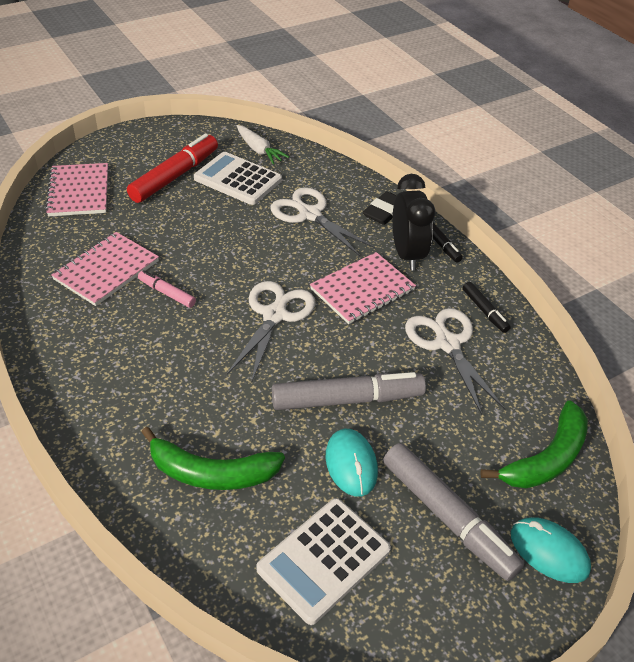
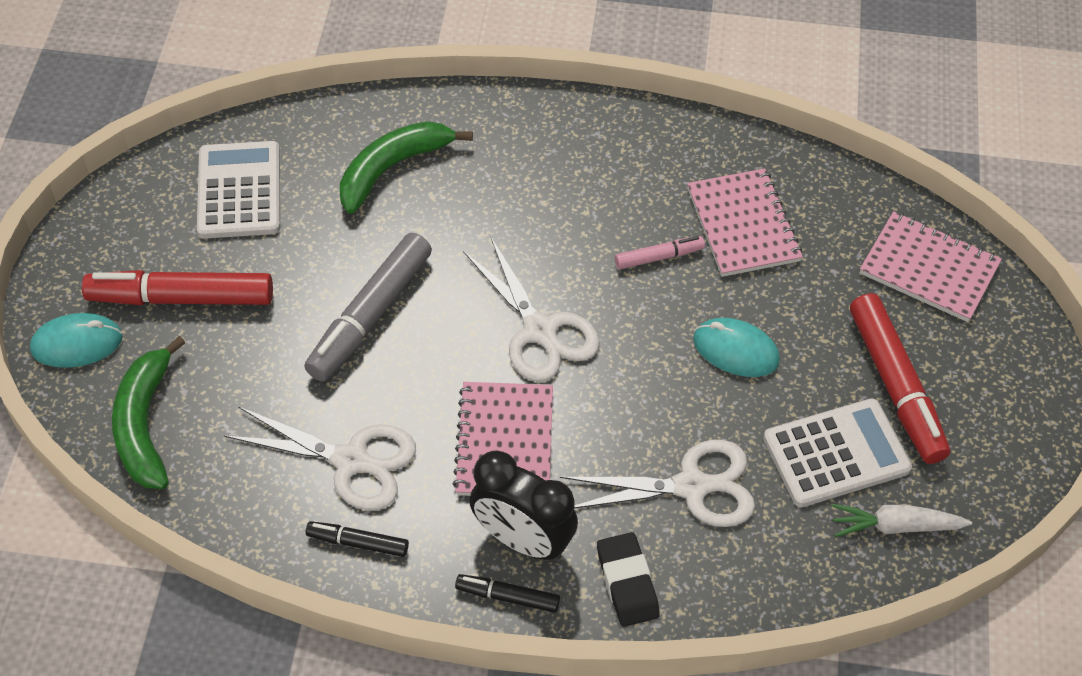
camera: 130 degrees right, 10 degrees up
turquoise mouse [326,429,378,496] -> turquoise mouse moved to [693,318,780,377]
grey marker [383,443,524,581] -> red marker [82,270,273,305]

